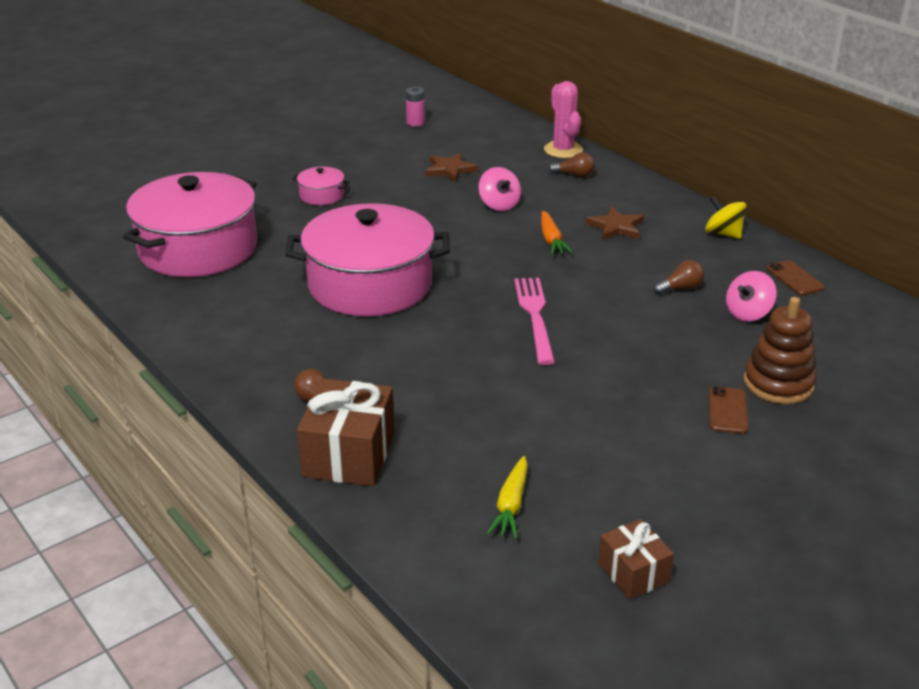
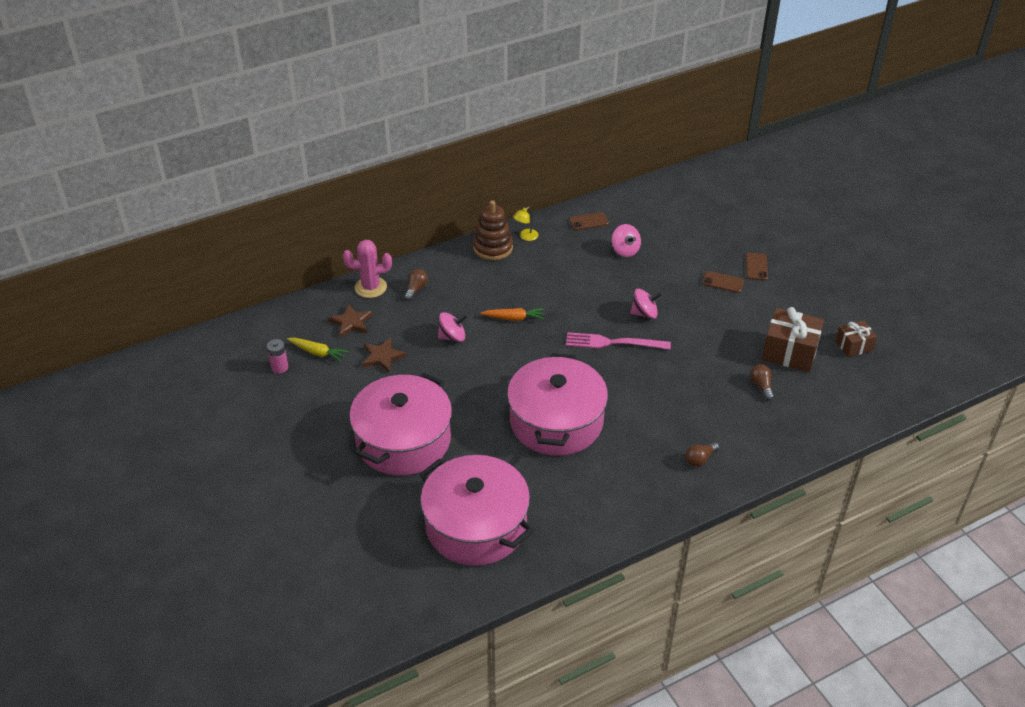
camera: 80 degrees left, 10 degrees up
pink pot [292,167,350,205] -> pink pot [349,373,452,475], size x2.44
brown gift [297,379,394,486] -> brown gift moved to [762,307,824,372]
yellow carrot [486,456,528,539] -> yellow carrot moved to [287,338,349,362]
brown star [586,207,644,240] -> brown star moved to [328,304,373,337]
brown light bulb [654,260,704,294] -> brown light bulb moved to [750,364,774,401]
yellow spinning top [705,196,747,239] -> yellow lamp [513,207,538,241]
brown stacking toy [743,297,817,404] -> brown stacking toy moved to [473,201,513,260]
none -> pink spinning top [631,289,661,319]
none -> brown phone [746,253,768,280]

